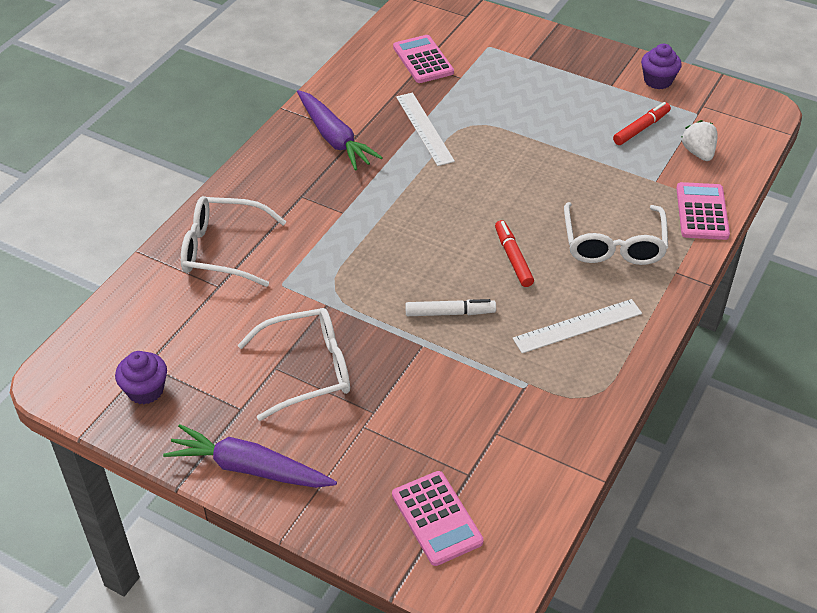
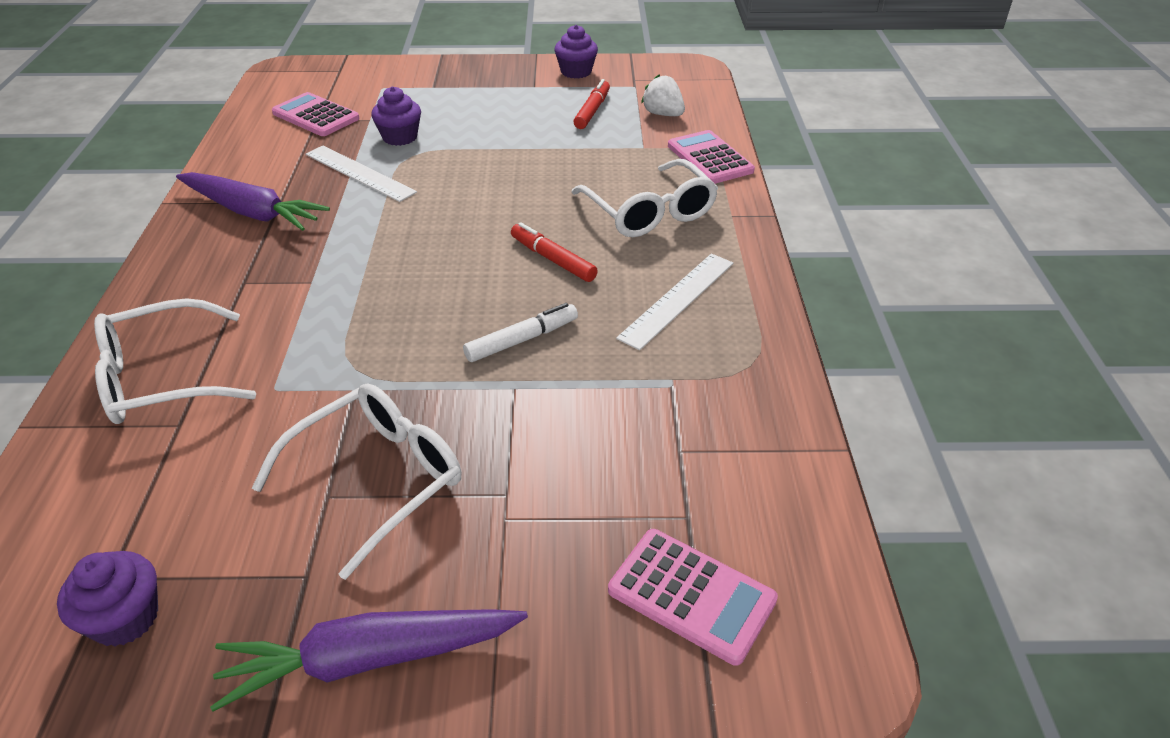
camera: 30 degrees left, 5 degrees down
none -> purple cupcake [371,86,421,146]

